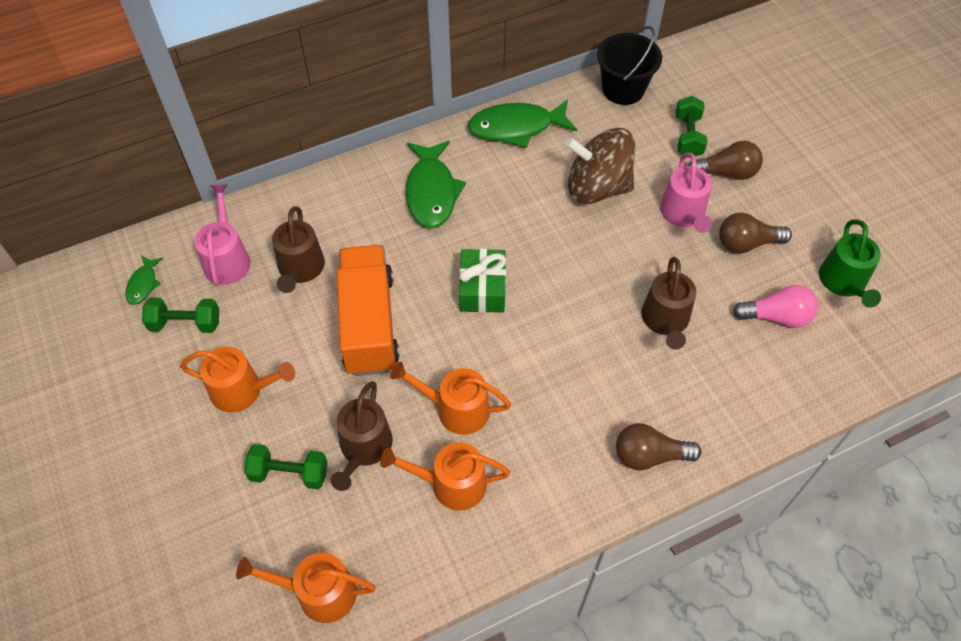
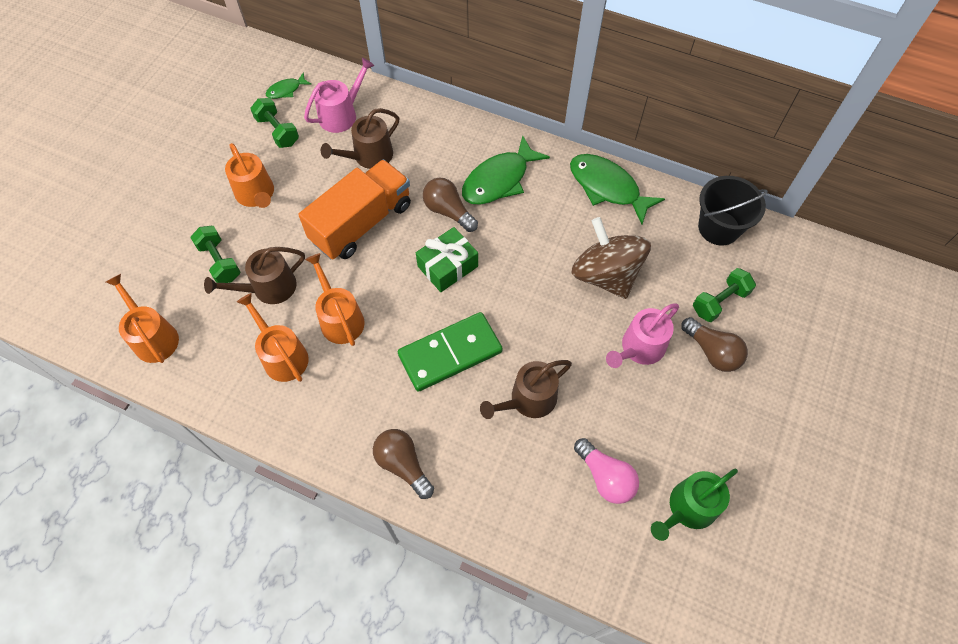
camera: 50 degrees right, 5 degrees up
brown light bulb [719,213,792,253] -> brown light bulb moved to [423,178,478,232]
none -> green domino [398,312,503,392]

